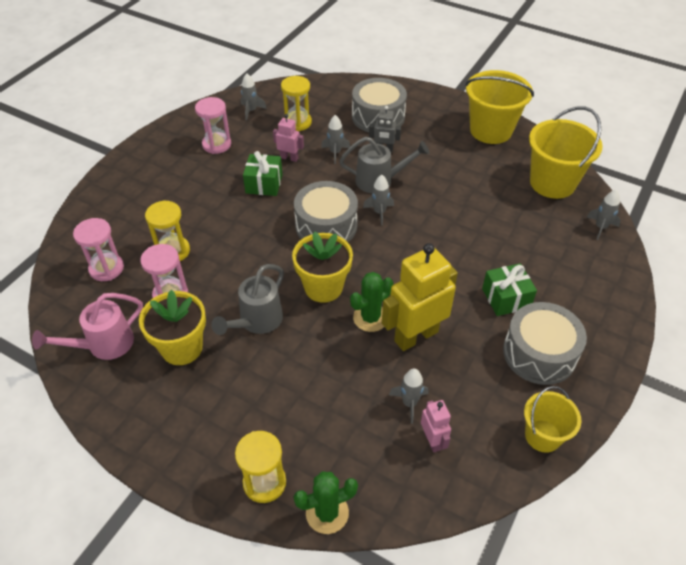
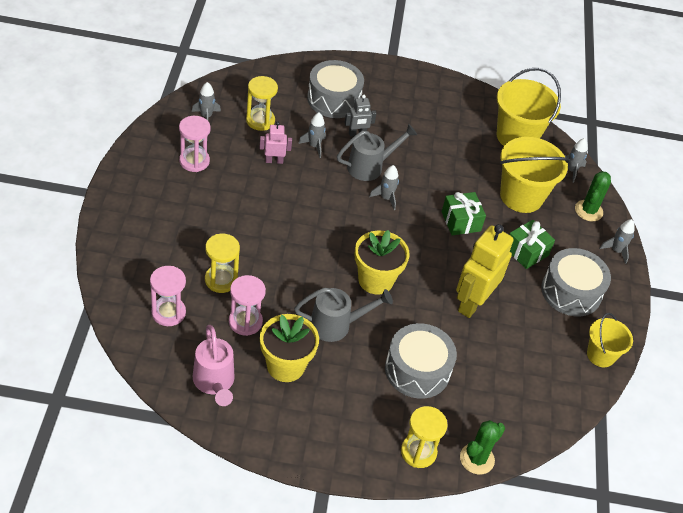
camera: 30 degrees left, 0 degrees up
pink watering can [32,293,143,360] -> pink watering can turned 45 degrees counterclockwise [193,325,235,406]
grey watering can [211,264,284,335] -> grey watering can turned 105 degrees counterclockwise [294,288,393,342]
green gift [243,151,282,196] -> green gift moved to [442,192,486,235]
grey drum [294,181,358,242] -> grey drum moved to [385,323,457,399]
green cactus [350,272,393,332] -> green cactus moved to [575,171,611,221]
grey rocket [389,369,428,424] -> grey rocket moved to [599,219,635,264]
pink robot [421,400,451,453] -> none
yellow bucket [465,70,534,144] -> yellow bucket moved to [500,137,570,213]

